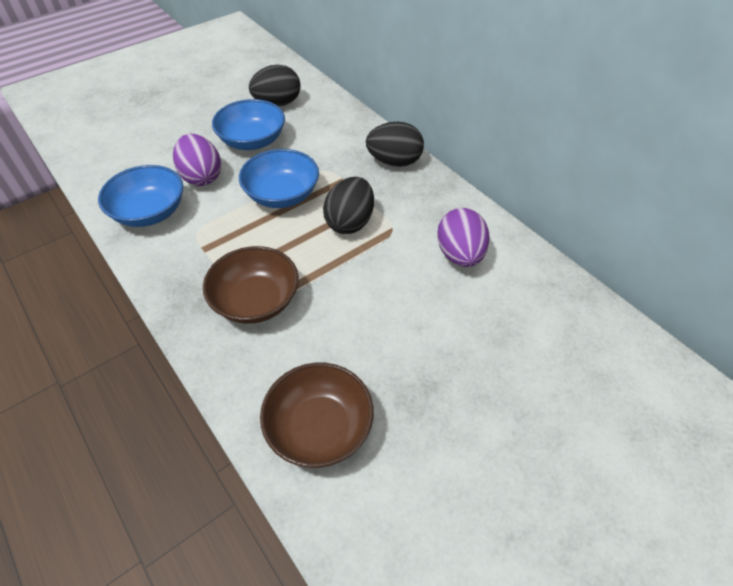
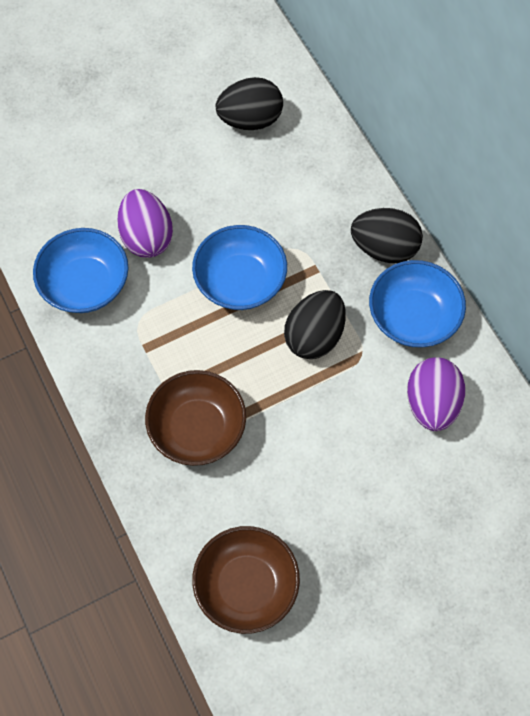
camera: 10 degrees right, 15 degrees up
blue bowl [212,99,285,150] -> blue bowl moved to [369,260,466,347]

